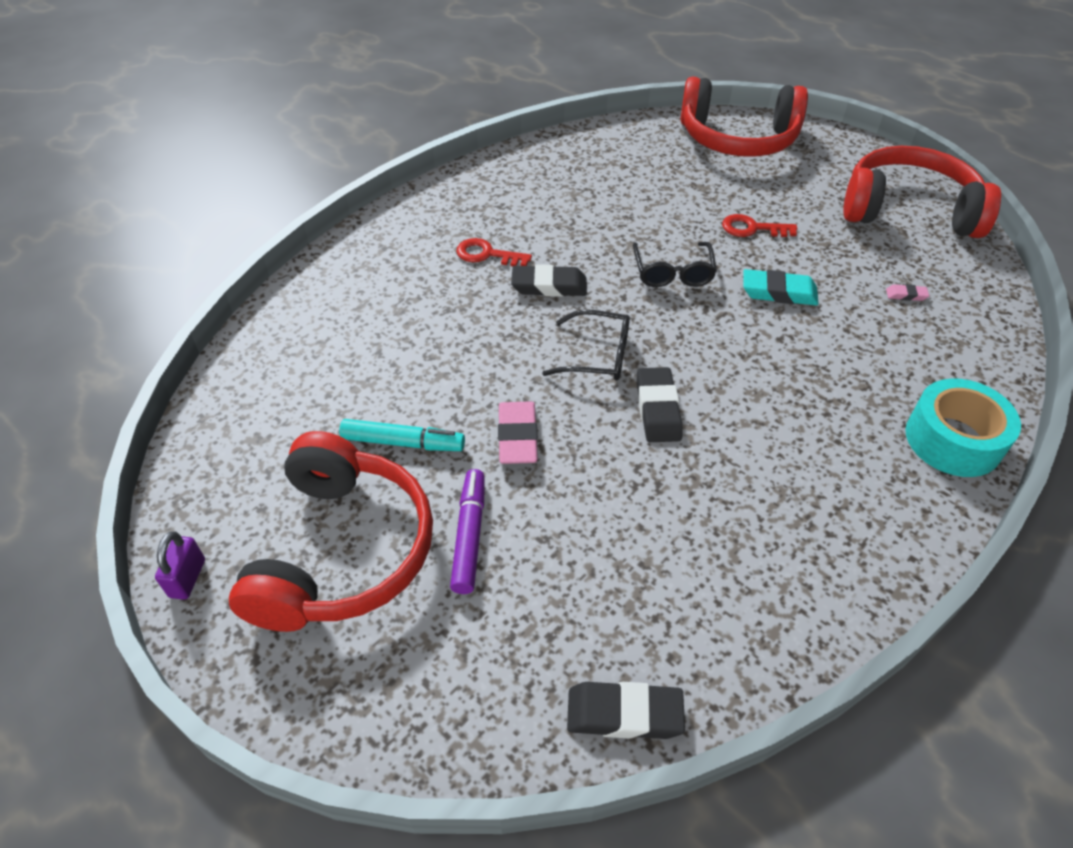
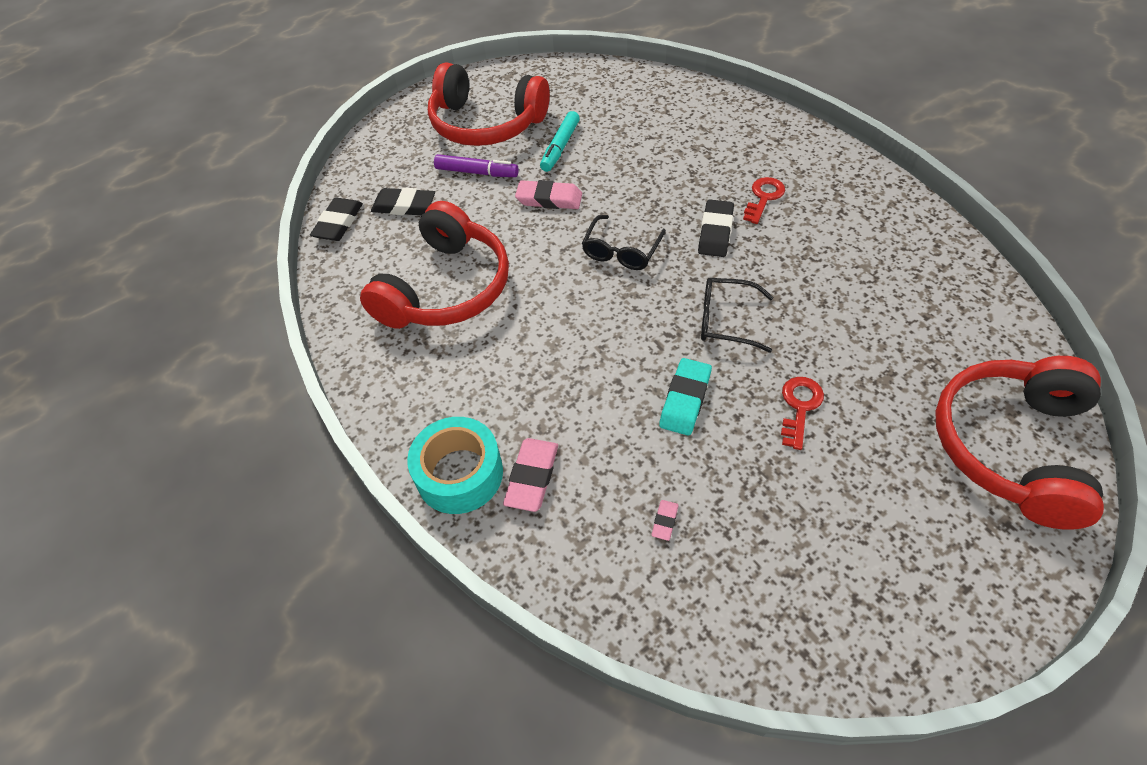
camera: 105 degrees right, 5 degrees up
purple padlock [155,531,205,600] -> none
black eraser [637,367,683,442] -> black eraser moved to [371,188,435,215]
red headphones [843,146,1001,238] -> red headphones moved to [360,201,509,329]
none -> pink eraser [503,438,558,512]

